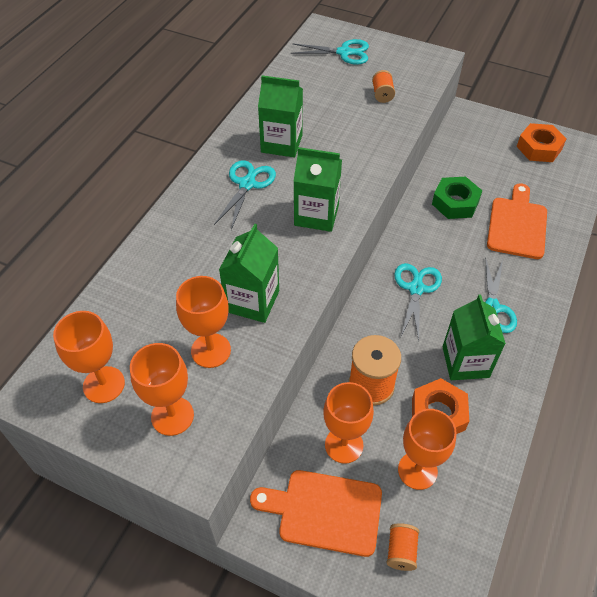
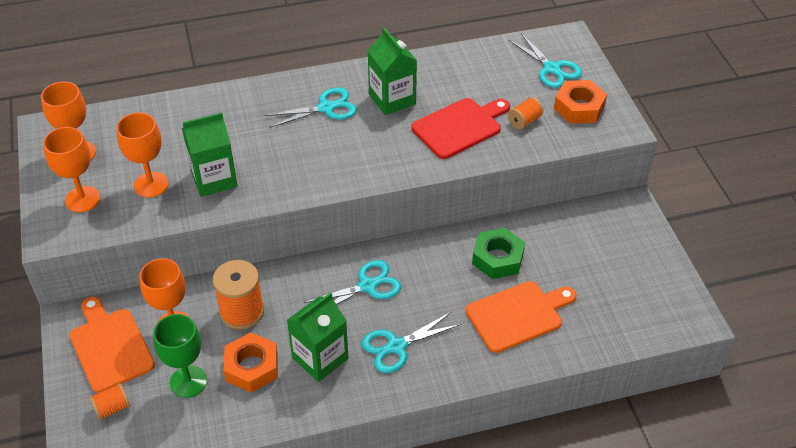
camera: 50 degrees right, 5 degrees down
green carton [294,147,342,232] -> none
orange goblet [398,409,457,490] -> green goblet [153,314,207,398]
orange nut [516,123,567,162] -> orange nut moved to [554,80,607,124]
none -> red cutting board [412,98,510,159]

